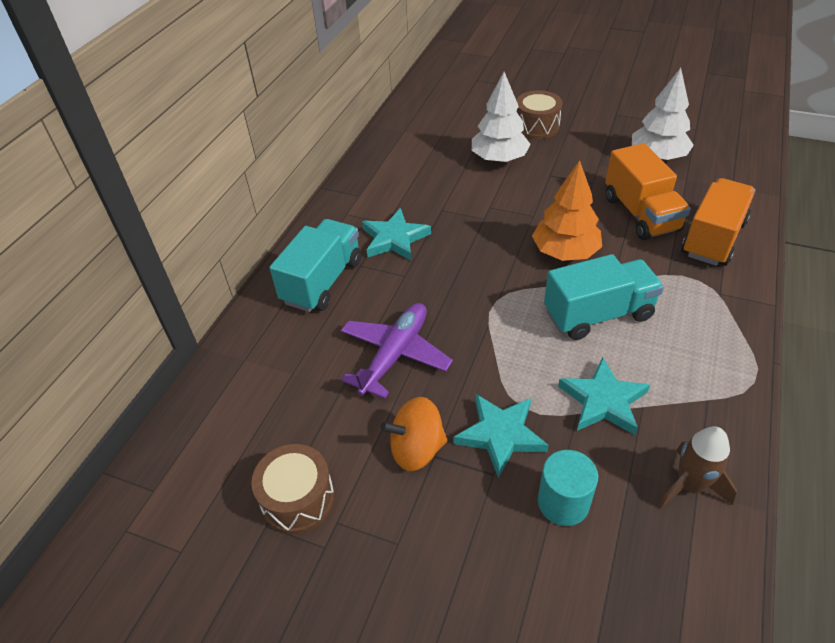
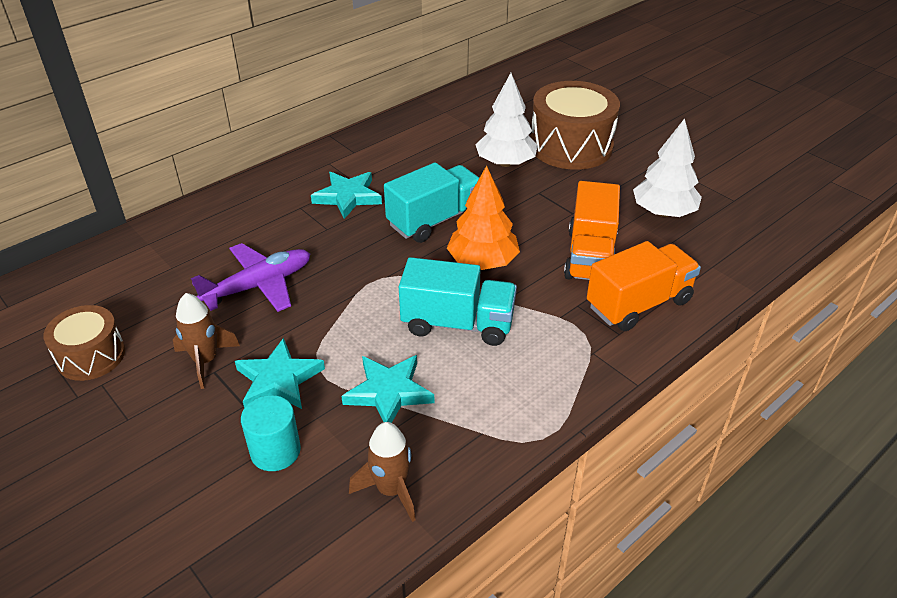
camera: 25 degrees right, 5 degrees down
turquoise truck [270,219,362,312] -> turquoise truck moved to [384,163,479,243]
orange spinning top [381,397,448,471] -> brown rocket [173,293,240,389]
brown drum [516,90,563,139] -> brown drum [531,81,620,170], size x1.71

